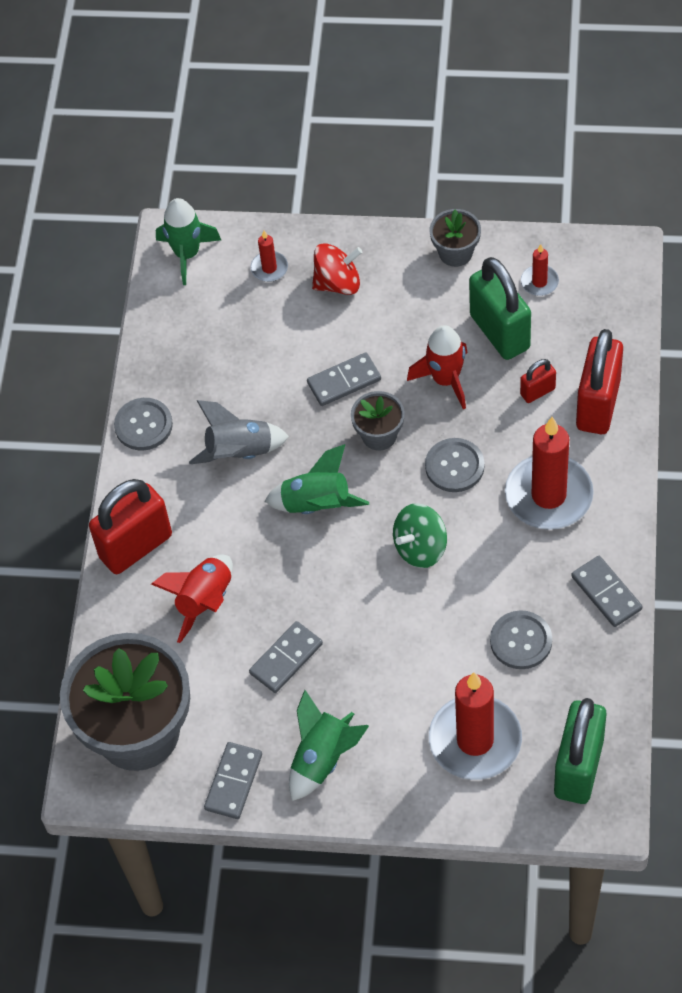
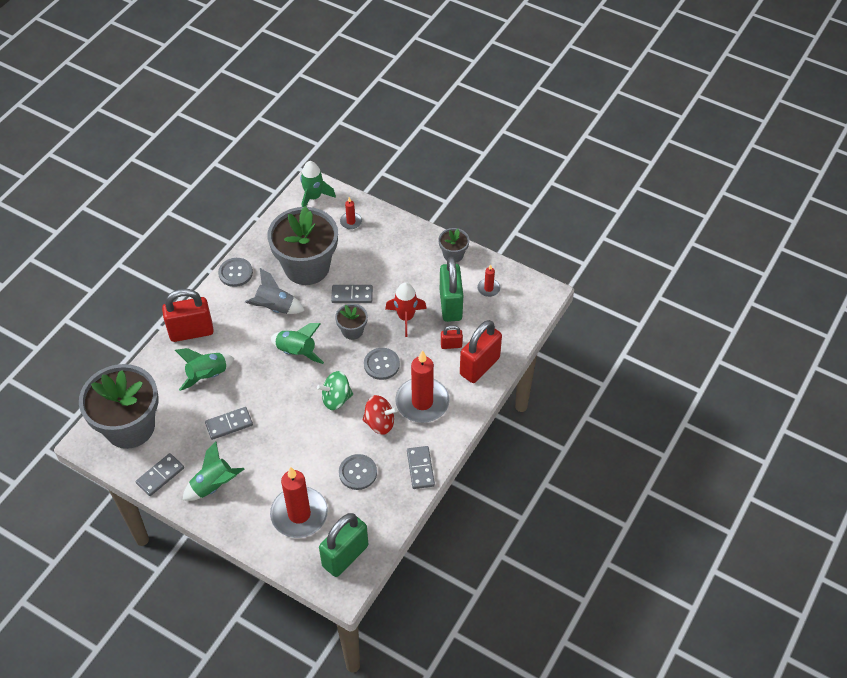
camera: 20 degrees right, 5 degrees down
red rocket [151,554,233,643] -> green rocket [175,348,234,391]
red spinning top [312,243,362,295] -> red spinning top moved to [362,395,398,435]
none -> grey flower pot [268,206,338,285]

